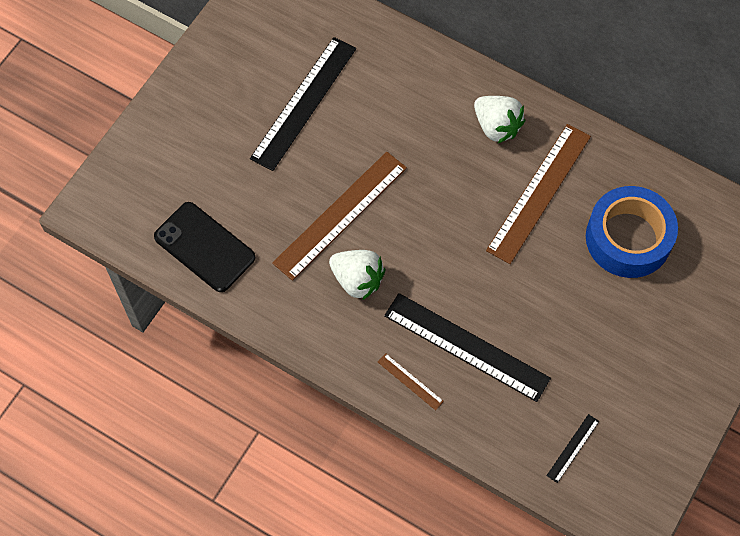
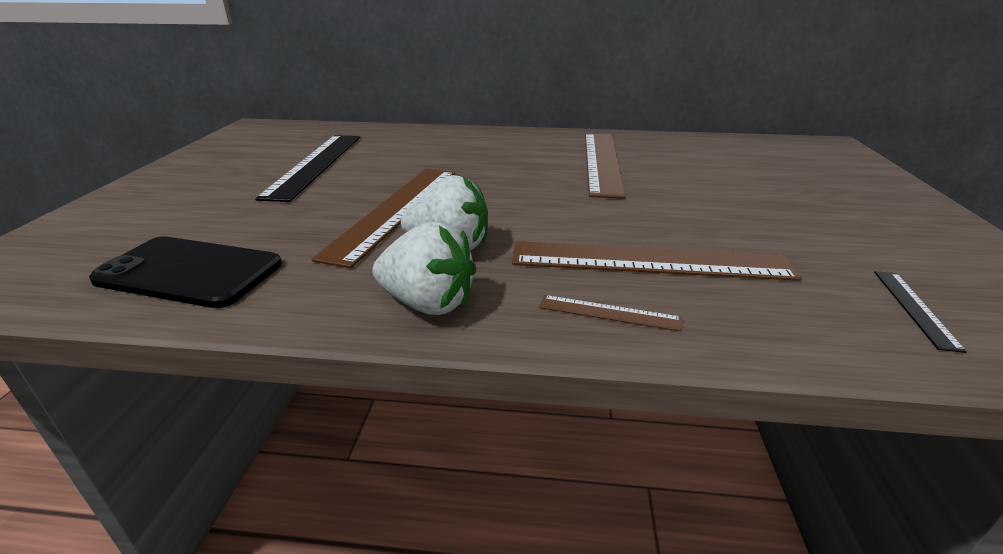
camera: 25 degrees left, 35 degrees down
black ruler [384,293,551,402] -> brown ruler [512,241,802,281]
white strawberry [474,96,525,143] -> white strawberry moved to [372,222,476,315]
blue tape [586,186,678,278] -> none

